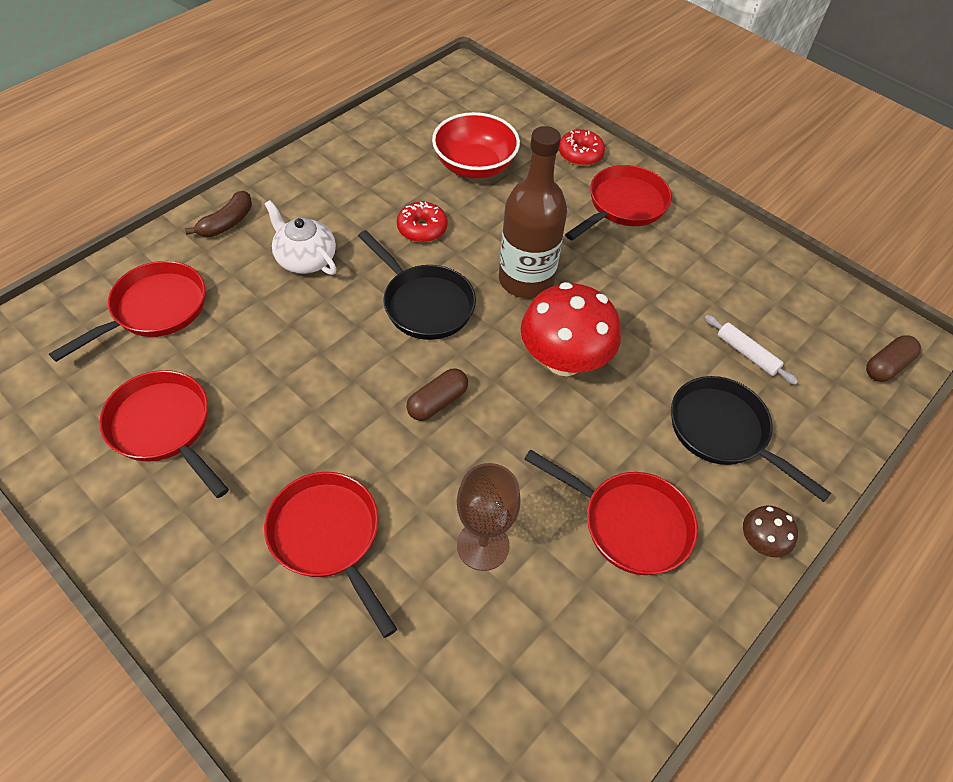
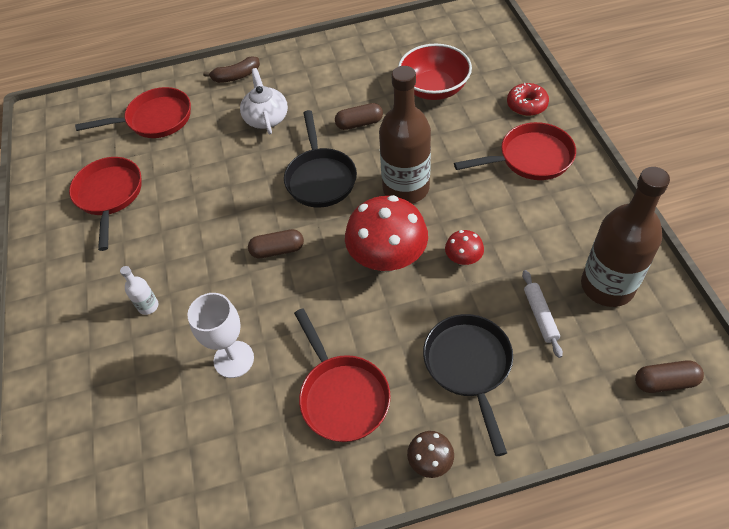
camera: 40 degrees right, 0 degrees up
red pan [264,472,397,638] -> white bottle [120,266,158,315]
red donut [397,201,448,243] -> brown capsule [335,103,383,130]
brown goblet [457,463,521,571] -> white goblet [187,293,254,378]
none -> red mushroom [445,230,484,266]
none -> brown bottle [581,167,670,307]

